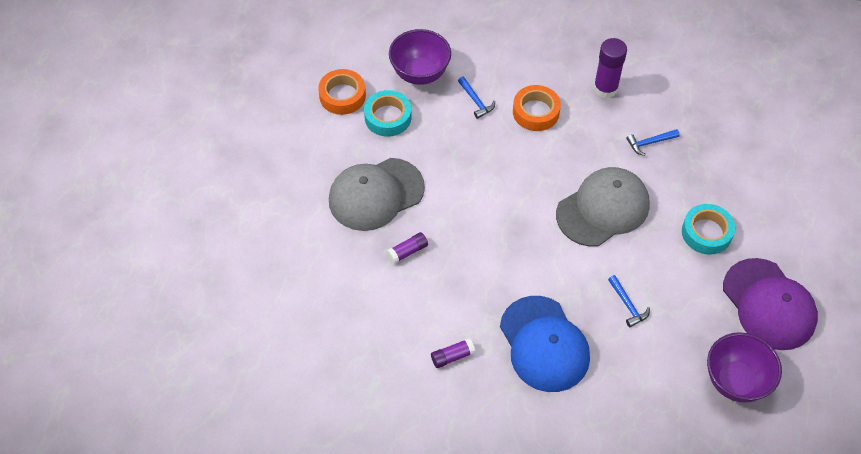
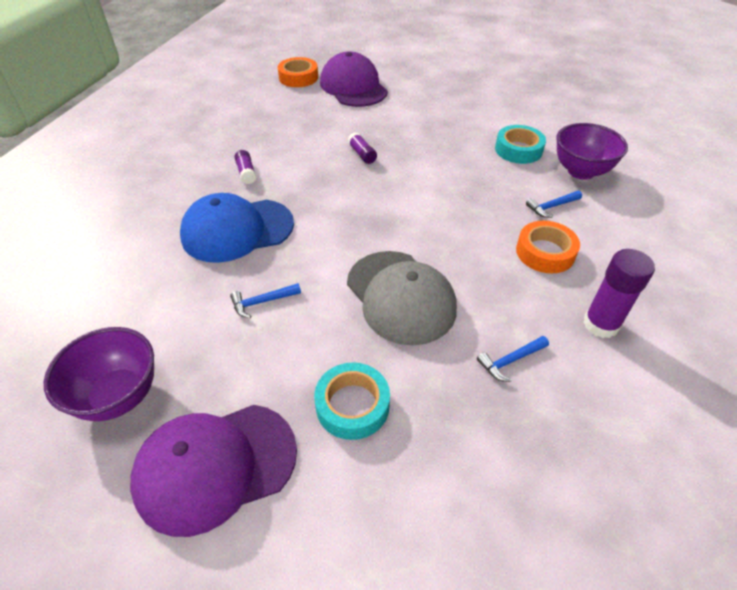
camera: 95 degrees right, 10 degrees down
orange tape [318,69,366,115] -> orange tape moved to [278,57,318,87]
grey cap [329,158,425,231] -> none
blue hammer [626,129,680,156] -> blue hammer turned 105 degrees counterclockwise [477,336,549,382]
none -> purple cap [320,52,388,107]

